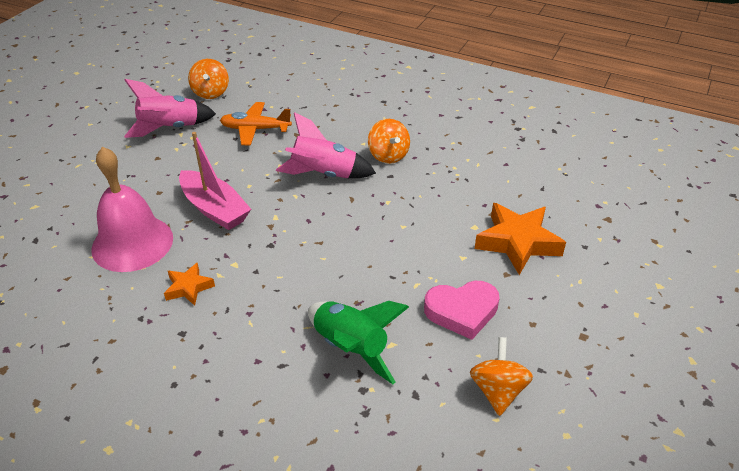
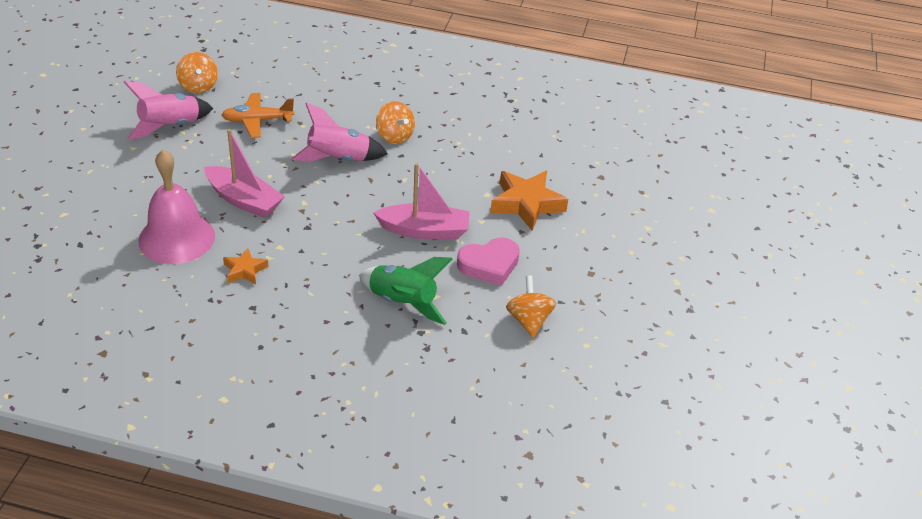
camera: 15 degrees left, 0 degrees up
none -> pink boat [373,163,470,239]

